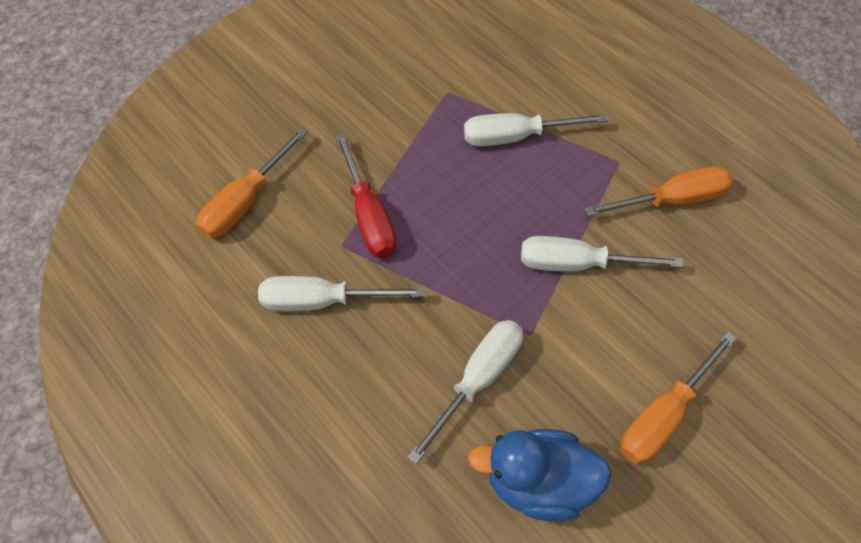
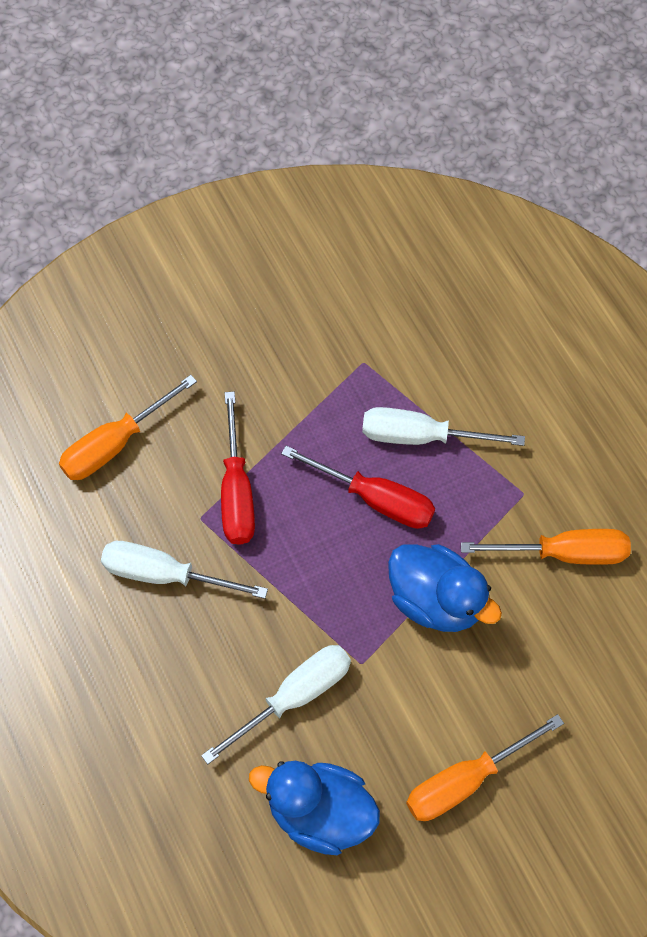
camera: 15 degrees right, 5 degrees up
white screwdriver [521,236,684,272] -> blue duck [388,544,502,632]
none -> red screwdriver [281,446,435,529]

